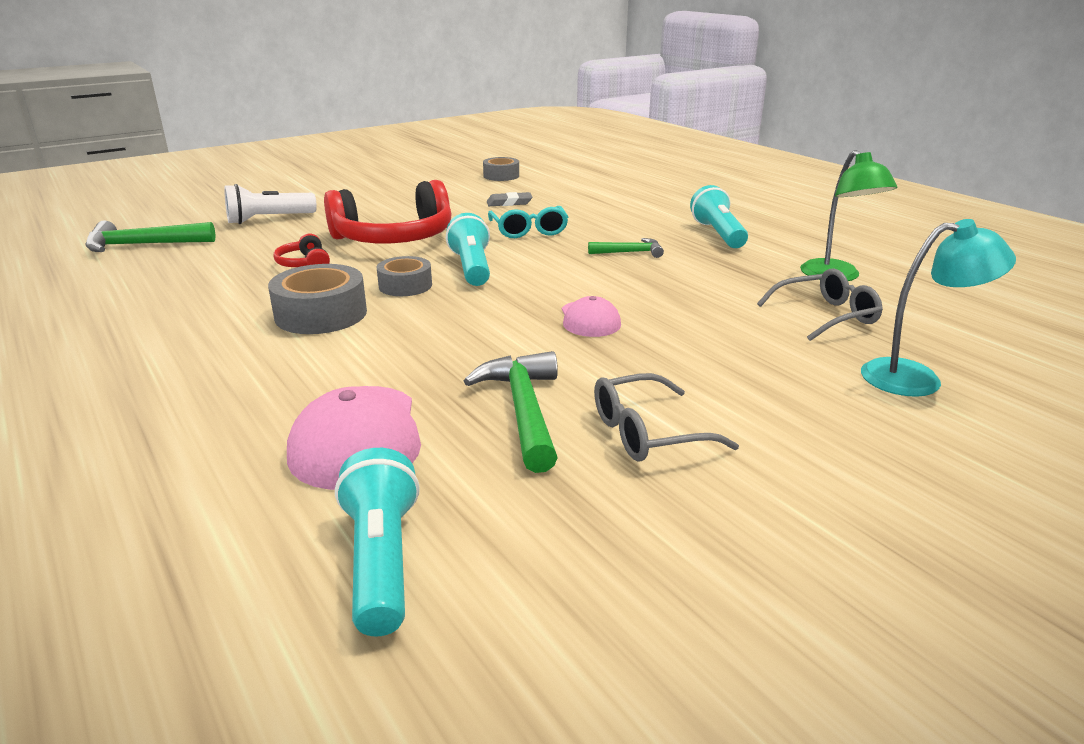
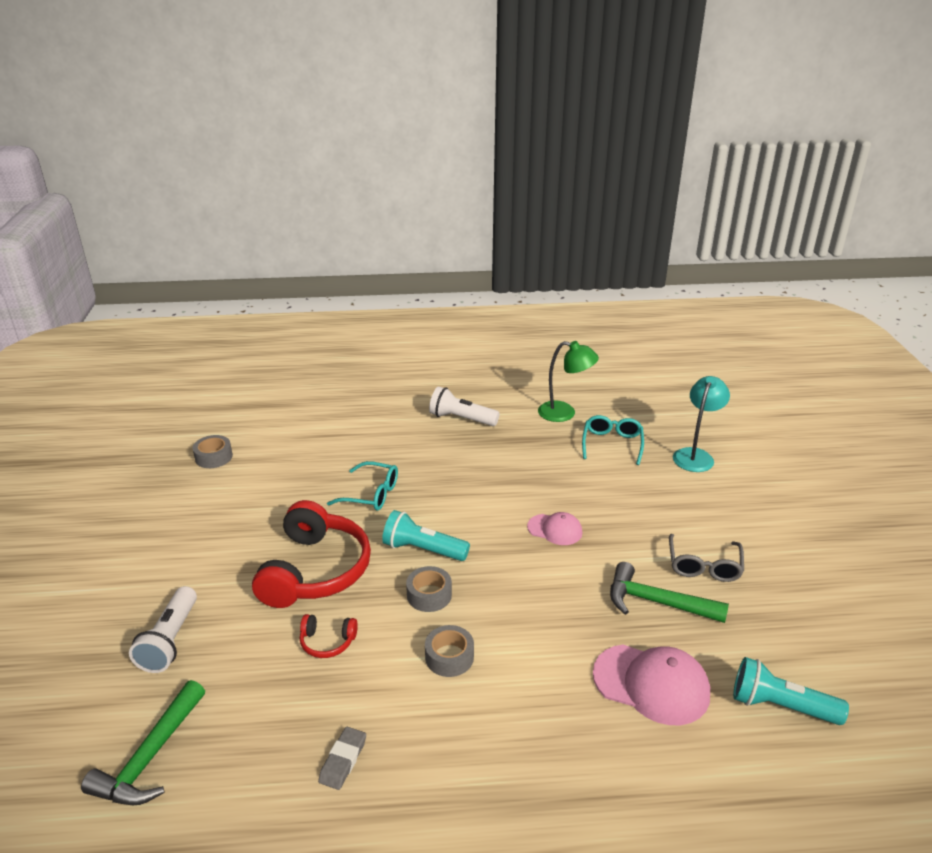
camera: 60 degrees left, 5 degrees up
grey tape [268,264,367,334] -> grey tape [425,625,474,677], size x0.64
grey eraser [487,192,532,206] -> grey eraser moved to [318,727,366,790]
green hammer [588,238,664,258] -> none
turquoise flashlight [690,185,748,248] -> white flashlight [429,386,500,426]
grey glasses [757,268,883,341] -> turquoise glasses [582,415,644,465]

